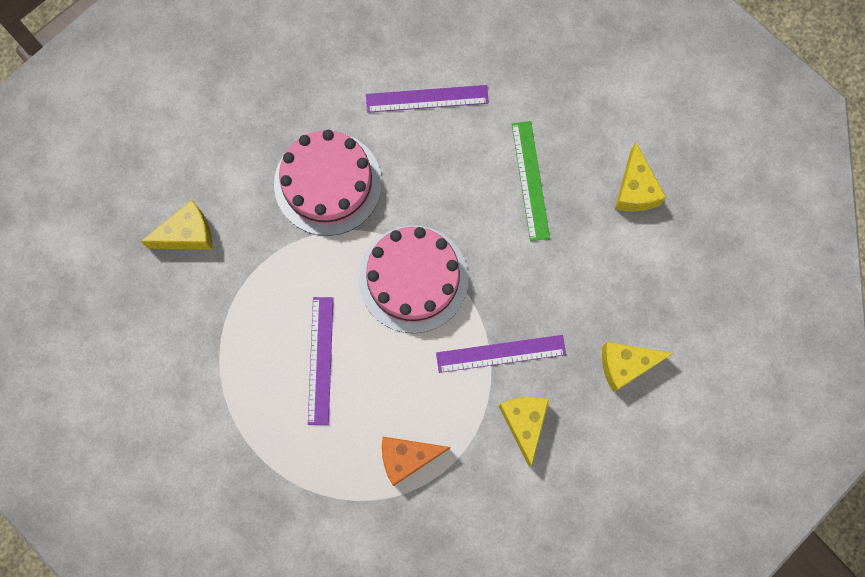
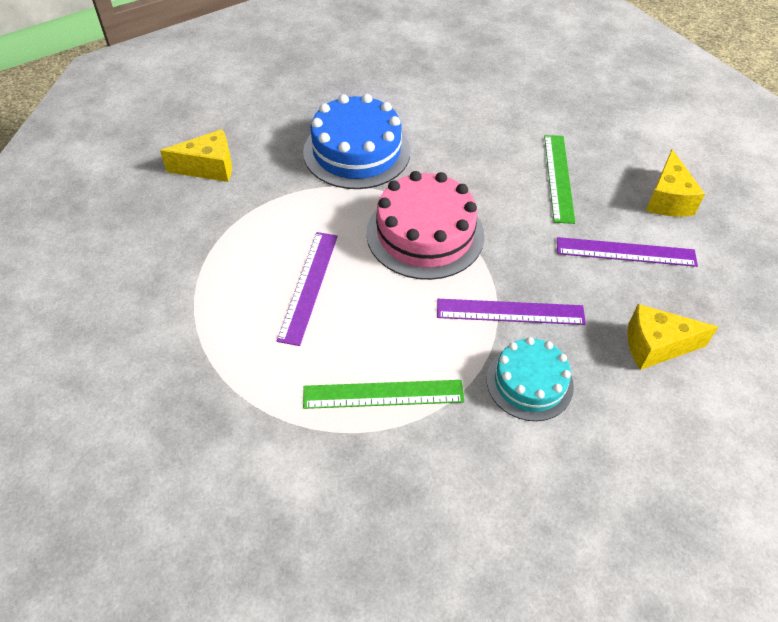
camera: 10 degrees right, 25 degrees down
pink cake [274,130,382,236] -> blue cake [303,94,410,189]
purple ruler [366,85,489,113] -> purple ruler moved to [557,237,698,267]
orange cheese [382,437,450,486] -> green ruler [303,380,465,409]
yellow cheese [499,397,549,467] -> turquoise cake [487,337,574,421]

